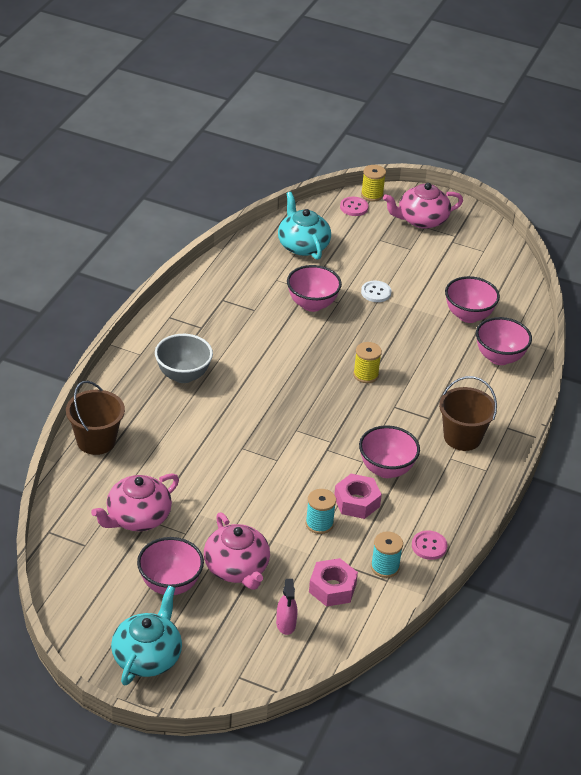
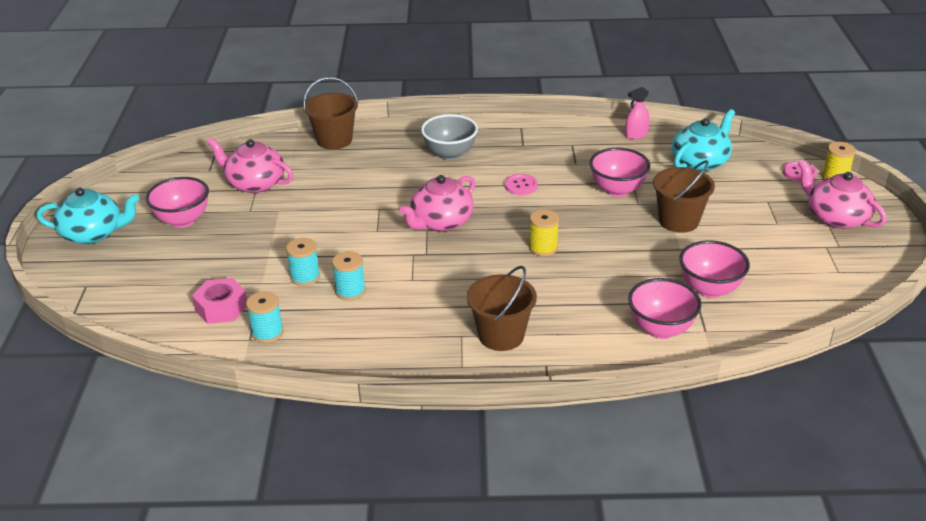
camera: 70 degrees right, 5 degrees down
pink teapot [204,513,270,590] -> pink teapot moved to [400,175,476,231]
pink spray bottle [276,579,297,635] -> pink spray bottle moved to [625,87,650,139]
pink nut [334,474,382,519] -> turquoise spool [332,251,366,301]
pink bowl [359,425,420,478] -> none
white button [361,281,391,302] -> brown bucket [653,160,715,233]
pink button [412,530,447,560] -> pink button moved to [505,174,538,195]

